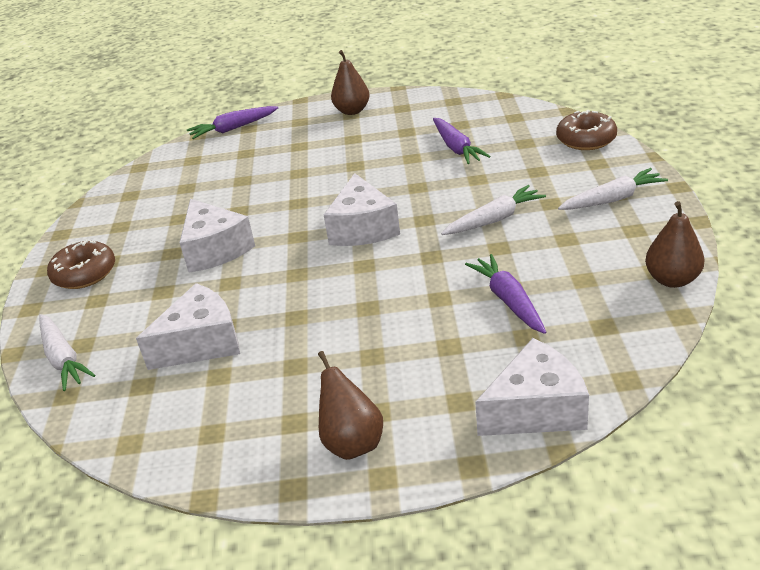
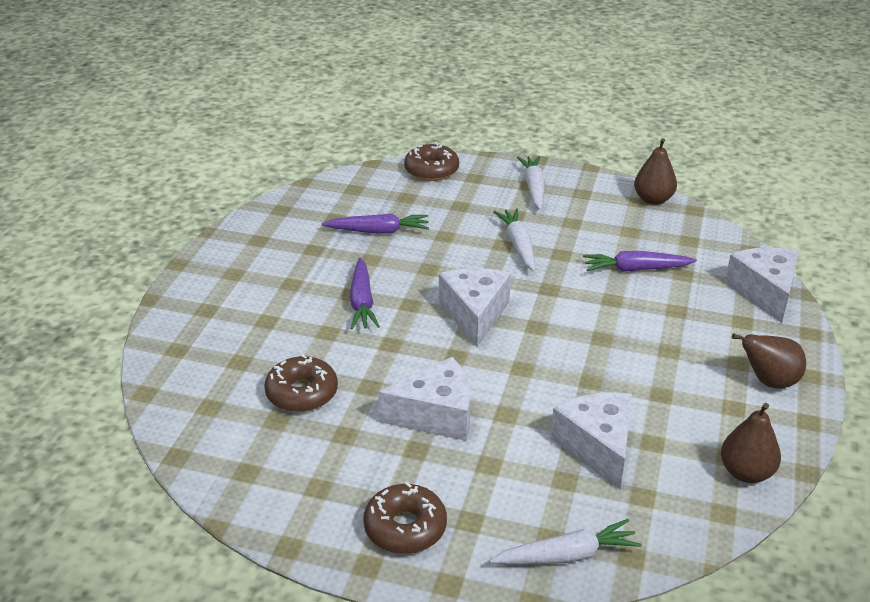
camera: 75 degrees left, 0 degrees up
purple carrot [187,106,278,139] -> purple carrot moved to [350,258,380,329]
white cheese [324,173,400,246] -> white cheese turned 105 degrees counterclockwise [439,268,511,347]
brown pear [331,50,369,115] -> brown pear moved to [721,403,781,483]
none -> brown donut [264,354,338,412]

